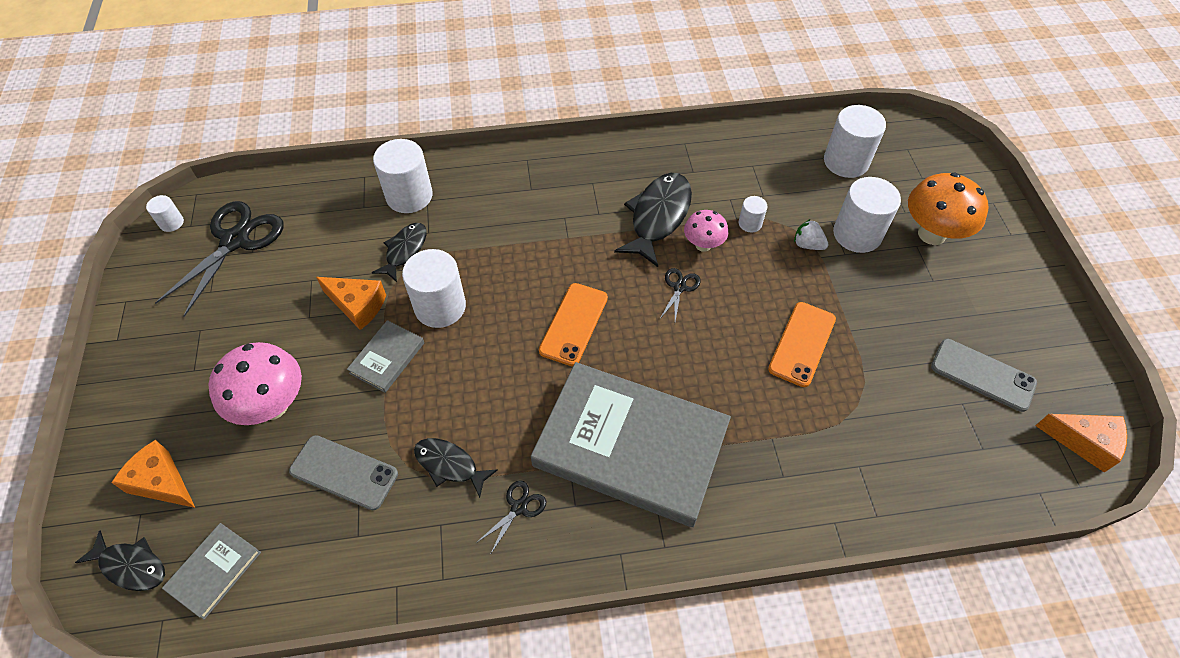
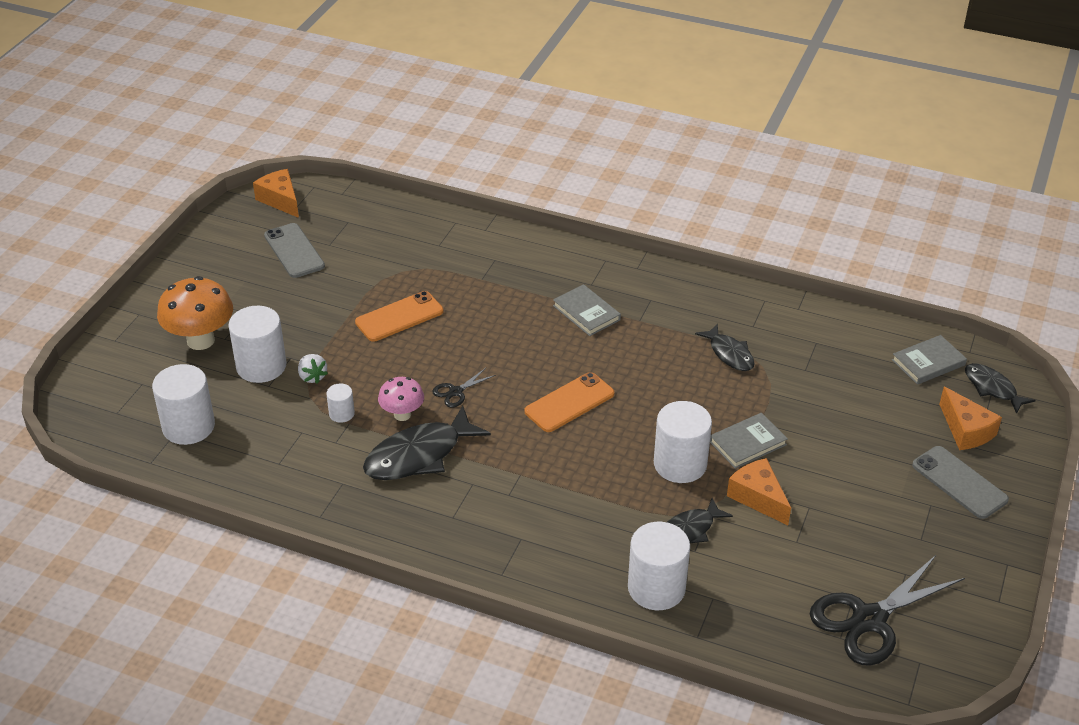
camera: 150 degrees left, 15 degrees down
white cylinder [146,195,184,232] -> none
pink mushroom [209,342,302,425] -> none
grey phone [289,435,398,510] -> grey phone moved to [912,446,1009,519]
black scissors [476,480,546,555] -> none
grey book [531,362,731,527] -> grey book [553,284,621,336], size x0.42

